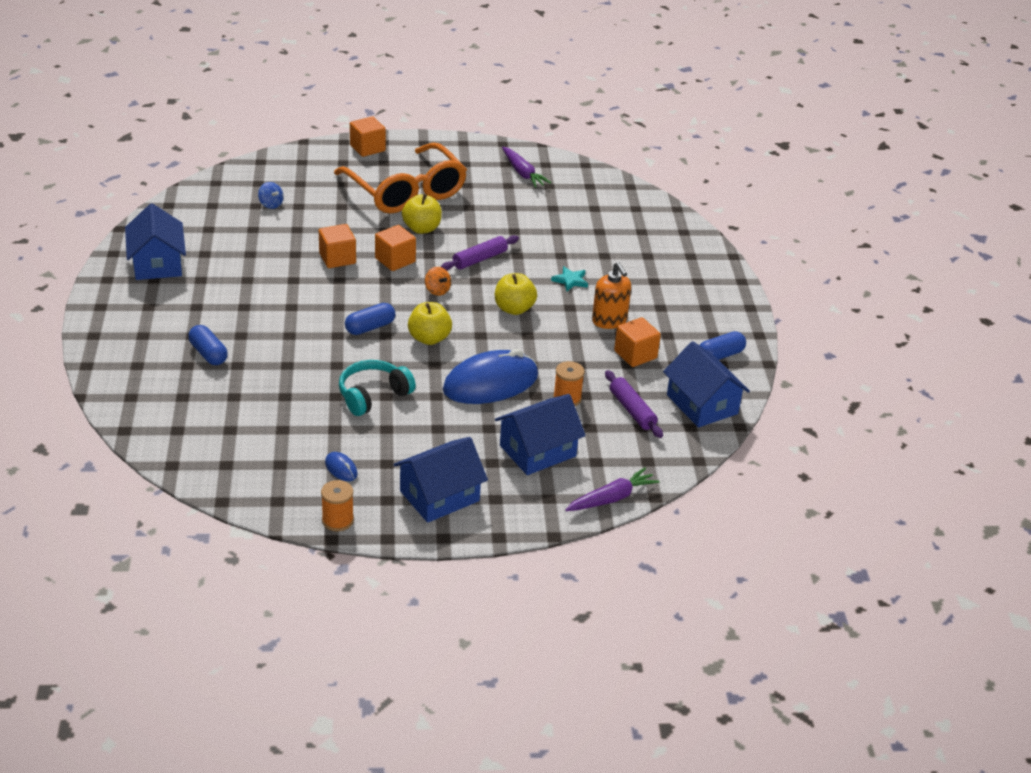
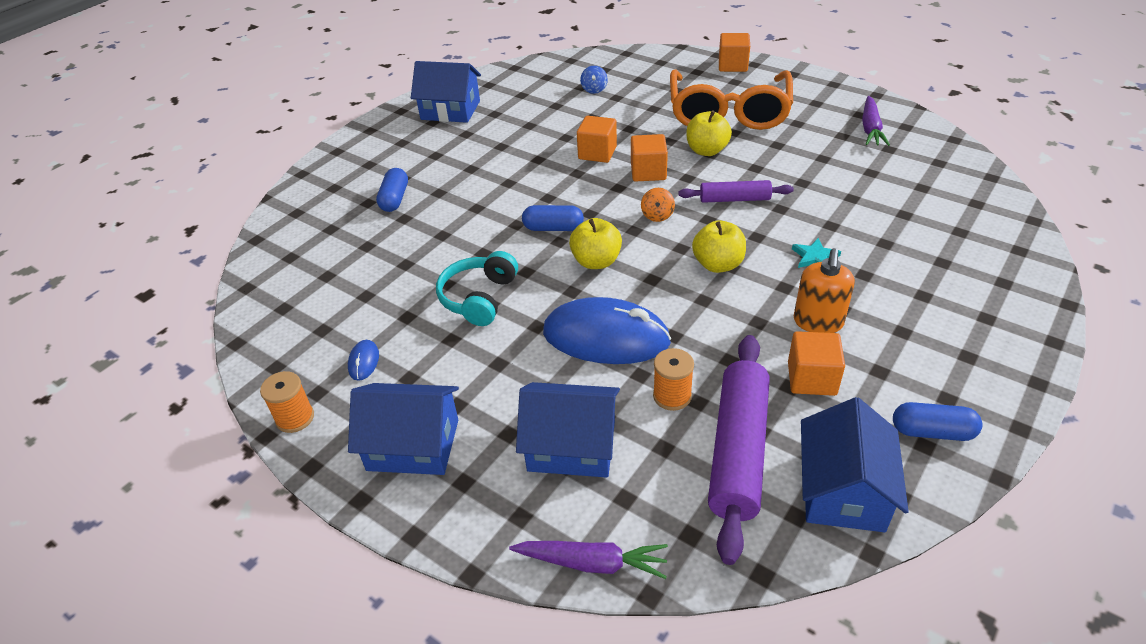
camera: 45 degrees right, 5 degrees up
blue house [125,203,186,280] -> blue house turned 75 degrees clockwise [411,61,481,123]
turquoise headphones [339,360,416,416] -> turquoise headphones turned 75 degrees counterclockwise [436,251,518,326]
purple rolling pin [605,370,663,438] -> purple rolling pin [708,335,770,565], size x1.76

